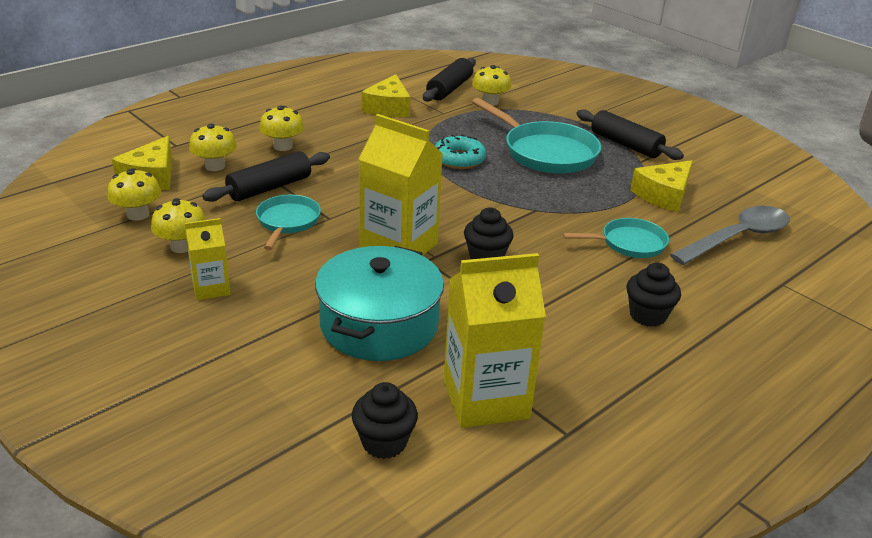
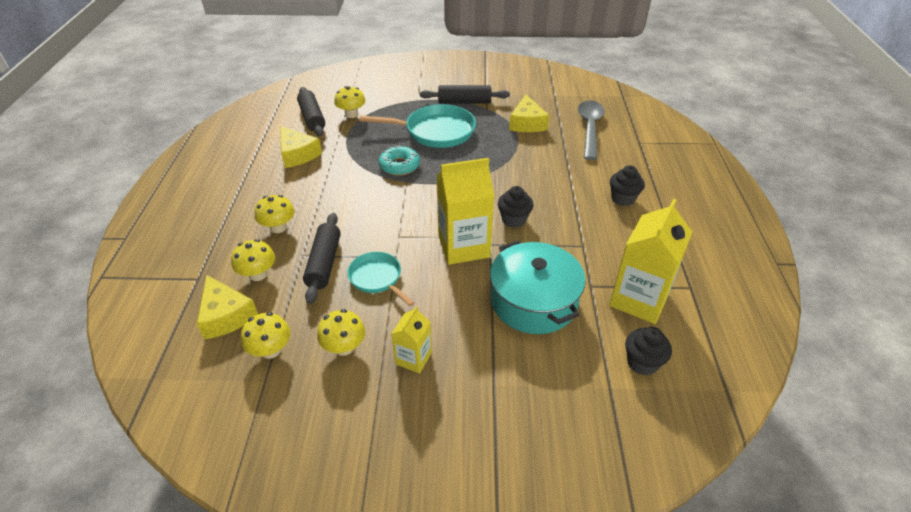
camera: 45 degrees left, 10 degrees up
turquoise pan [563,218,669,258] -> none

